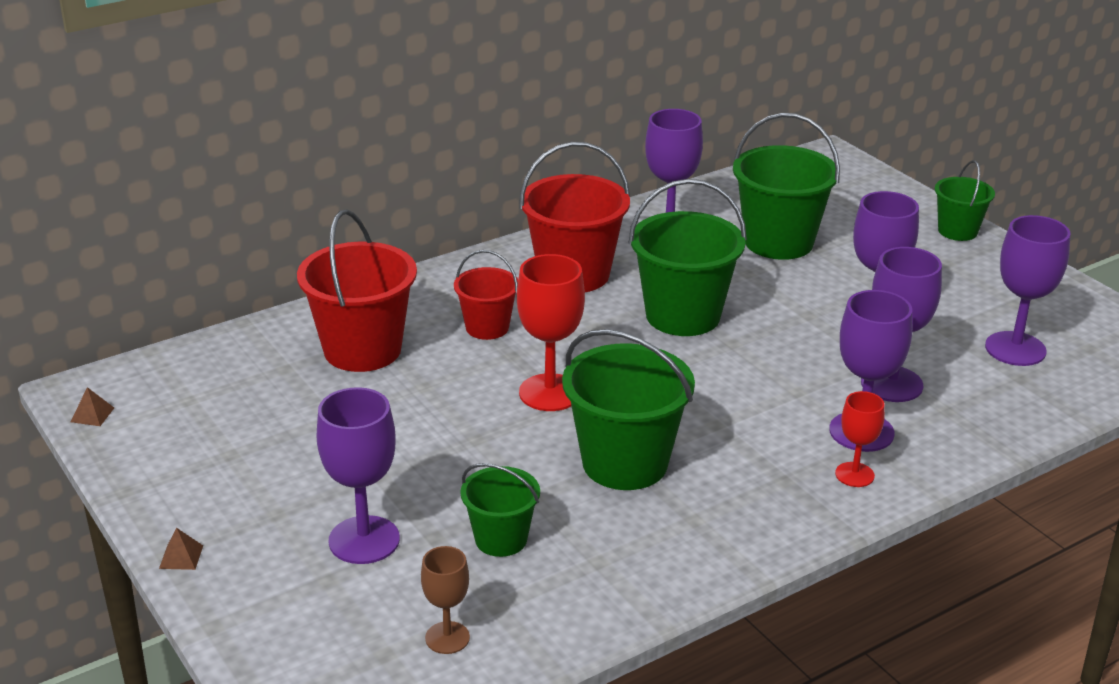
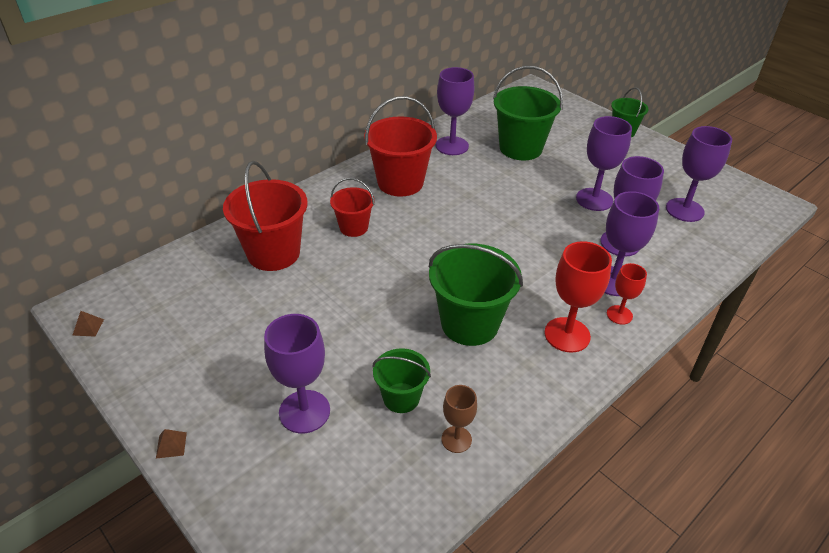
camera: 10 degrees left, 10 degrees up
brown goblet [421,546,470,654] -> brown goblet moved to [441,385,477,453]
red goblet [517,254,585,411] -> red goblet moved to [544,241,612,353]
green bucket [628,179,747,336] -> none

